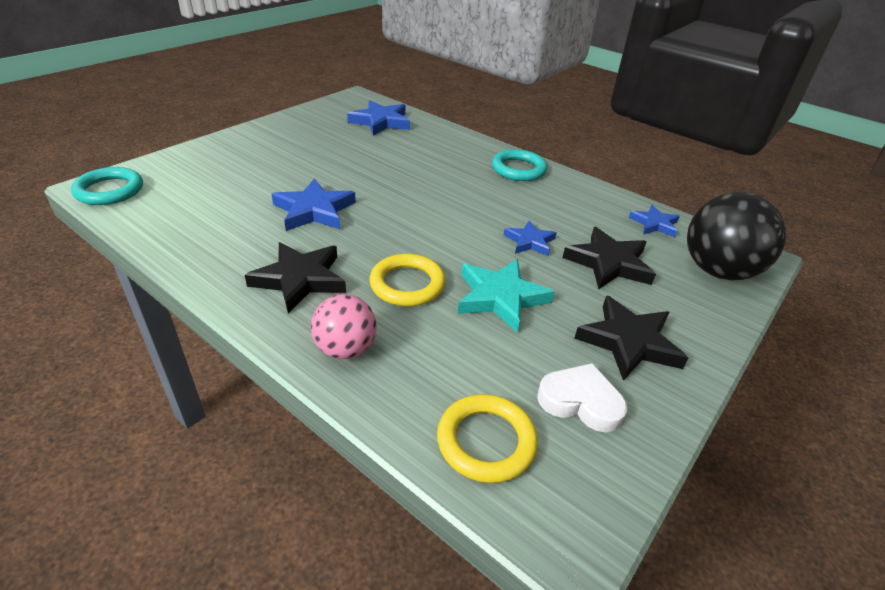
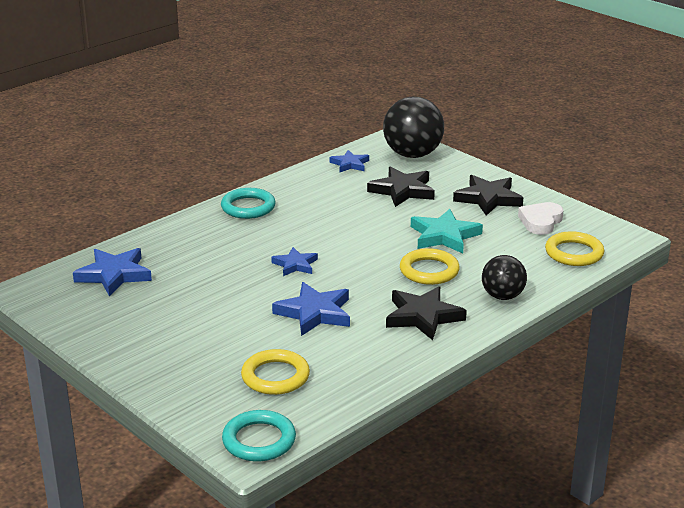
camera: 80 degrees left, 10 degrees down
pink ball [311,294,377,359] -> black ball [482,255,527,300]
blue star [504,220,557,256] -> blue star moved to [271,247,318,276]
none -> yellow ring [241,349,310,395]

